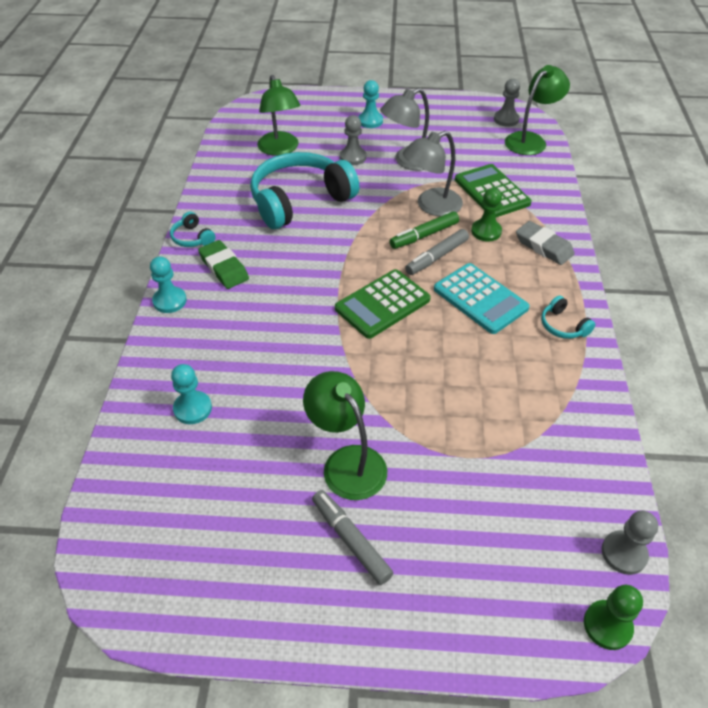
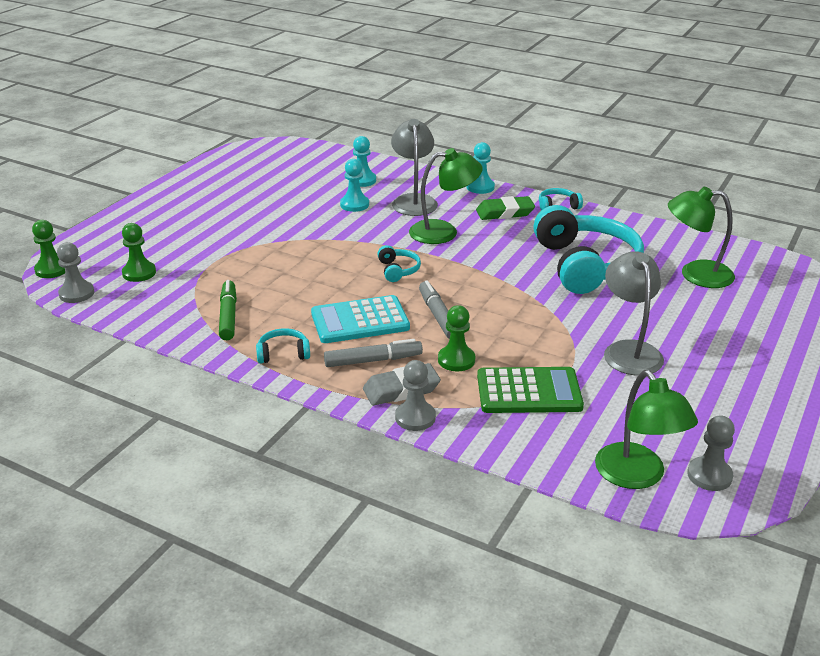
camera: 115 degrees right, 15 degrees down
green lamp [303,371,387,500] -> green lamp moved to [409,148,483,244]
grey marker [312,490,393,585] -> grey marker moved to [324,339,423,367]
green calculator [335,269,431,339] -> turquoise headphones [377,245,421,282]
grey pawn [340,115,366,165] -> grey pawn moved to [395,360,436,431]
turquoise pawn [358,80,383,128] -> turquoise pawn moved to [340,159,369,212]
green marker [389,211,459,249] -> green marker moved to [219,280,237,340]
grey lamp [403,131,463,216] -> grey lamp moved to [391,119,438,216]
none -> green pawn [122,223,156,282]

